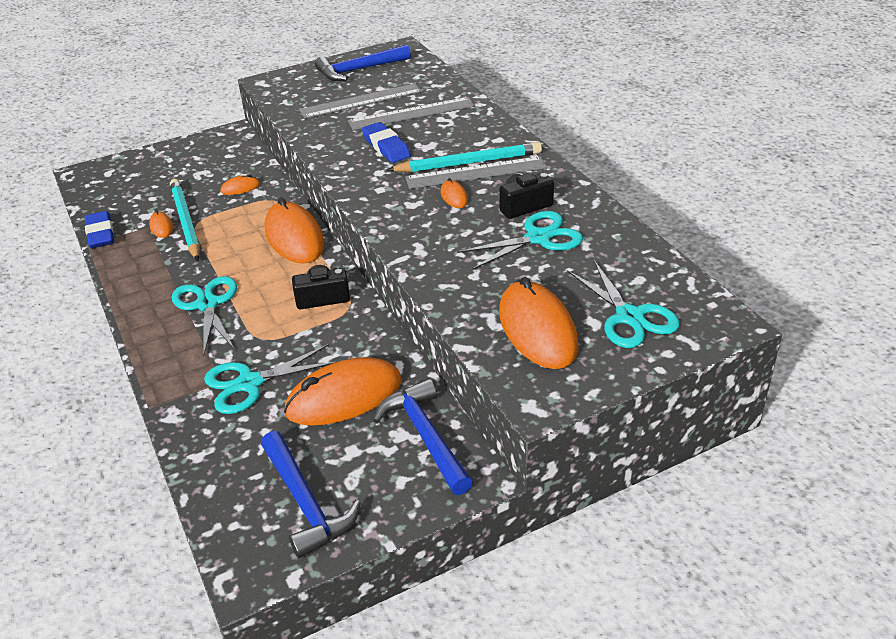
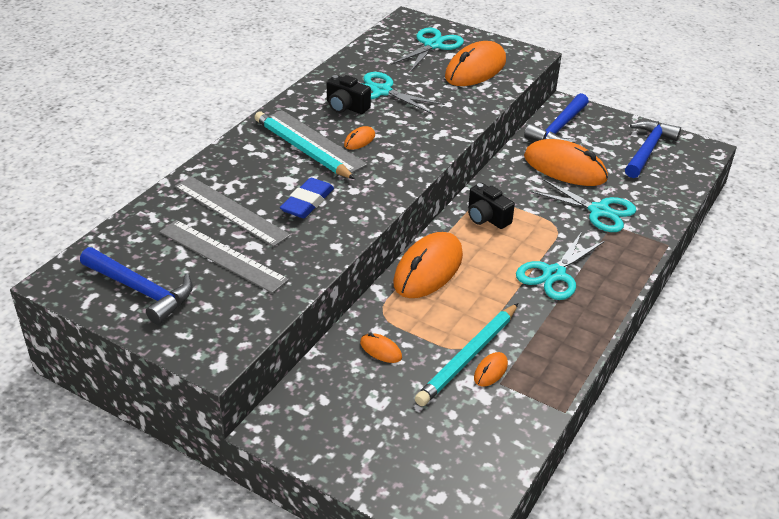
camera: 125 degrees left, 0 degrees up
blue eraser [85,211,114,249] -> none

